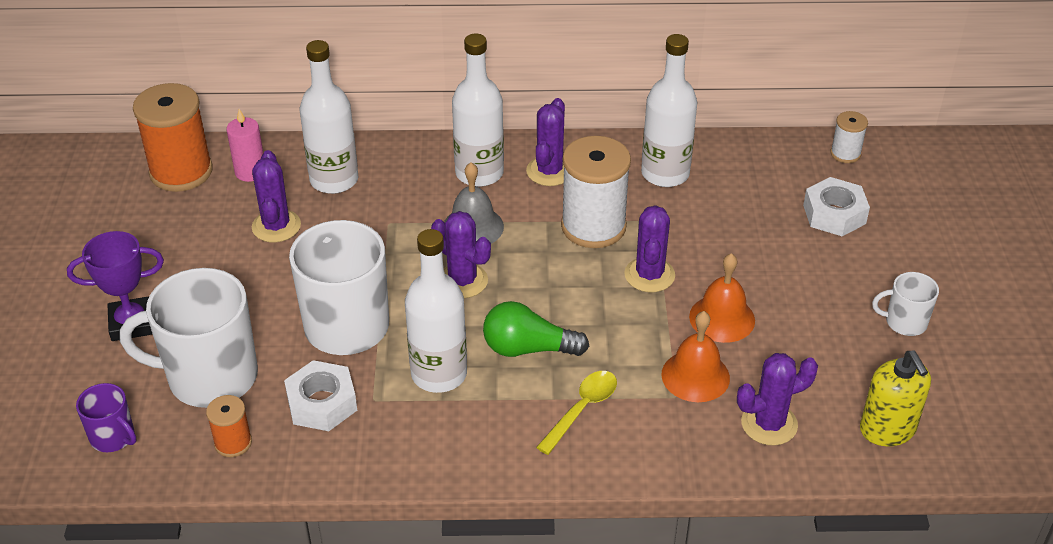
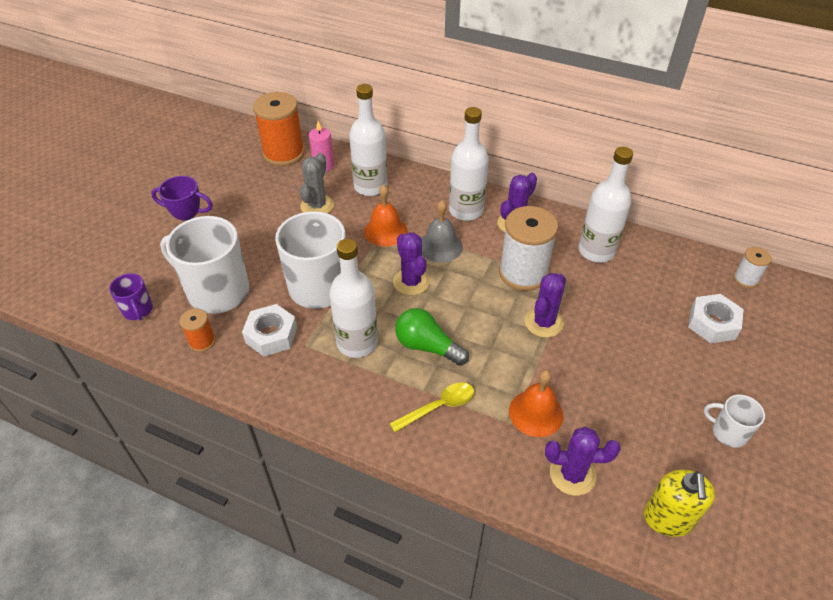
camera: 25 degrees right, 5 degrees up
purple cactus [252,150,301,242] -> grey cactus [300,153,334,214]
orange bell [689,253,755,343] -> orange bell moved to [364,185,407,247]

